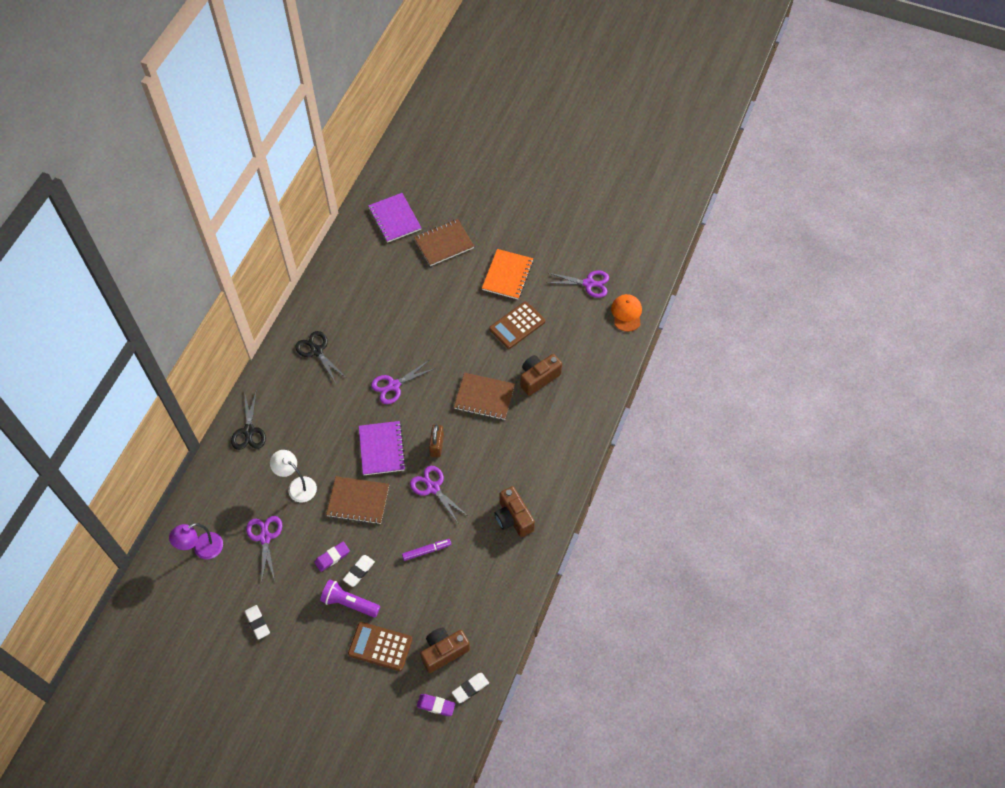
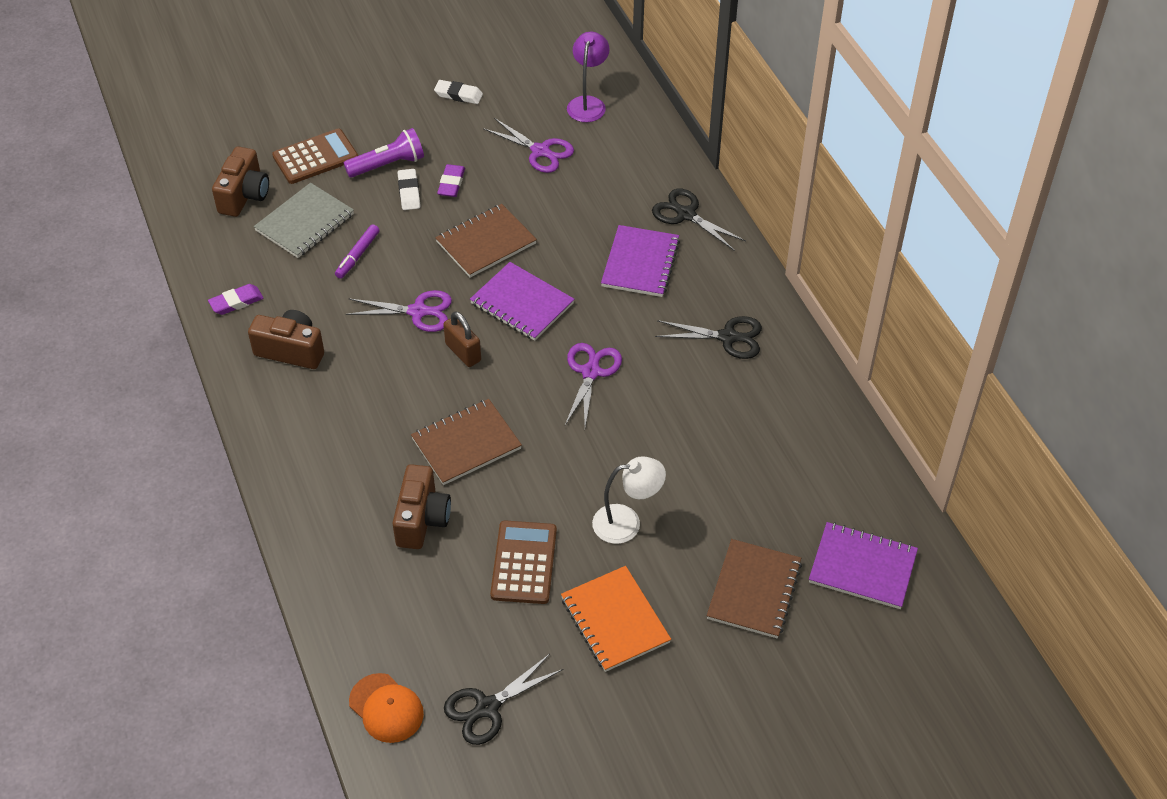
camera: 135 degrees right, 10 degrees down
white lamp [270,450,317,502] -> white lamp moved to [592,456,666,544]
purple eraser [417,694,455,716] -> purple eraser moved to [208,284,264,315]
white eraser [452,673,489,703] -> none
purple scissors [547,270,609,298] -> black scissors [444,654,563,745]
none -> grey notebook [254,183,354,258]
none -> purple notebook [601,225,680,297]

